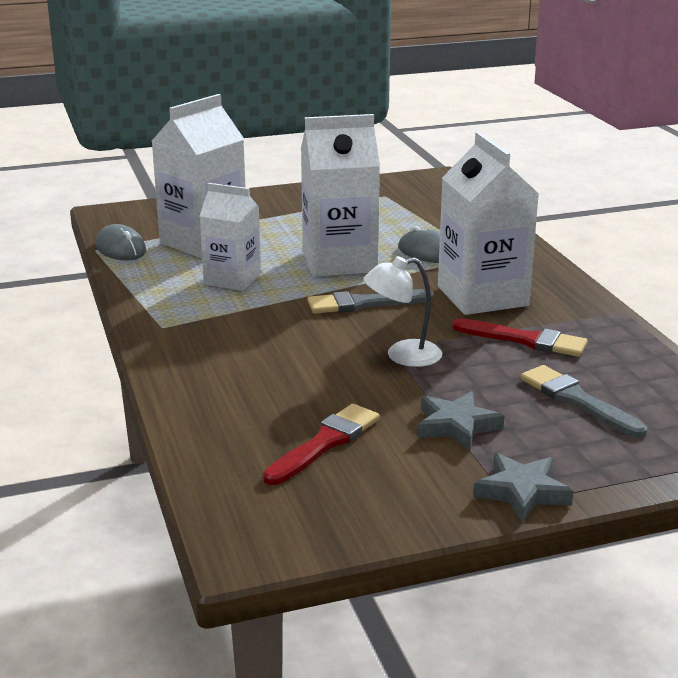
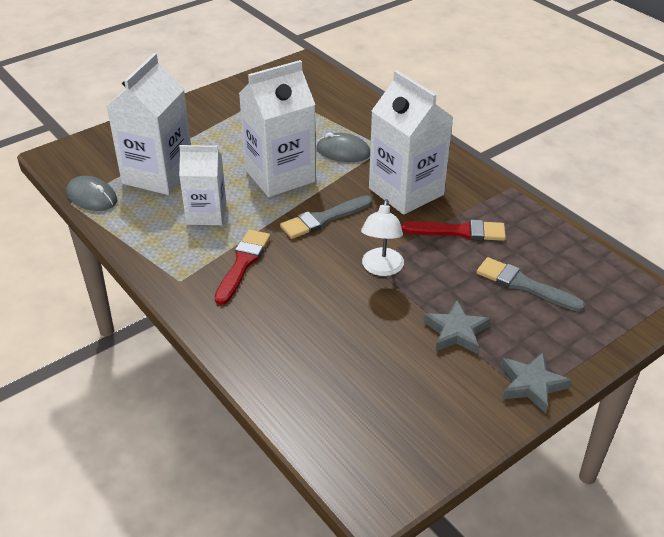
camera: 20 degrees left, 15 degrees up
red brush [263,404,380,485] -> red brush moved to [214,230,271,305]
white lamp [363,256,442,367] -> white lamp turned 45 degrees counterclockwise [361,199,404,276]

